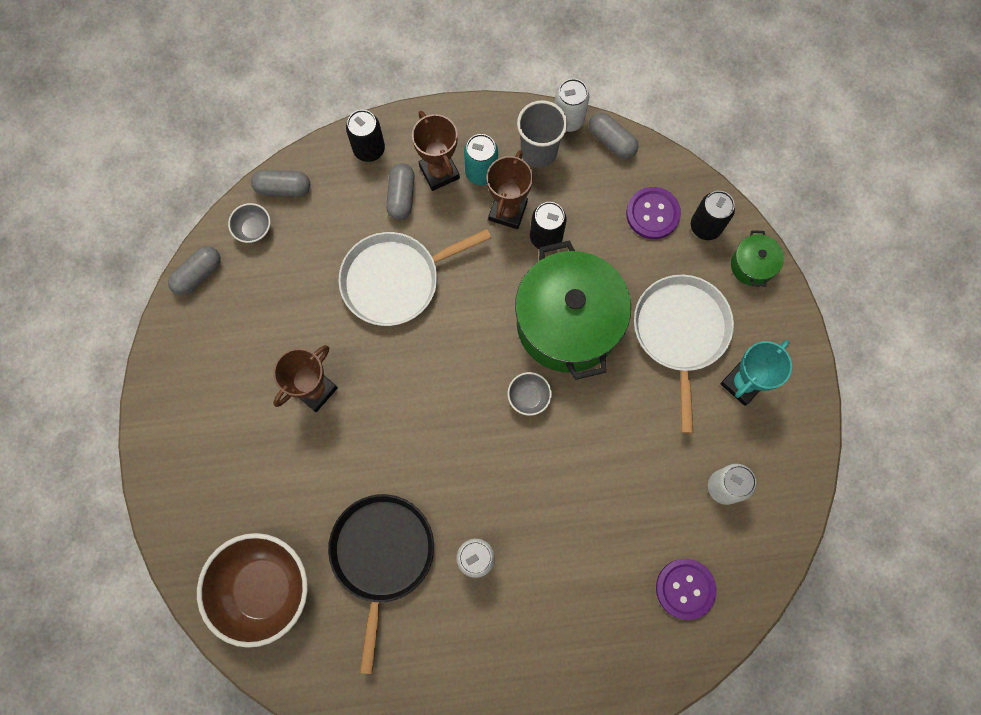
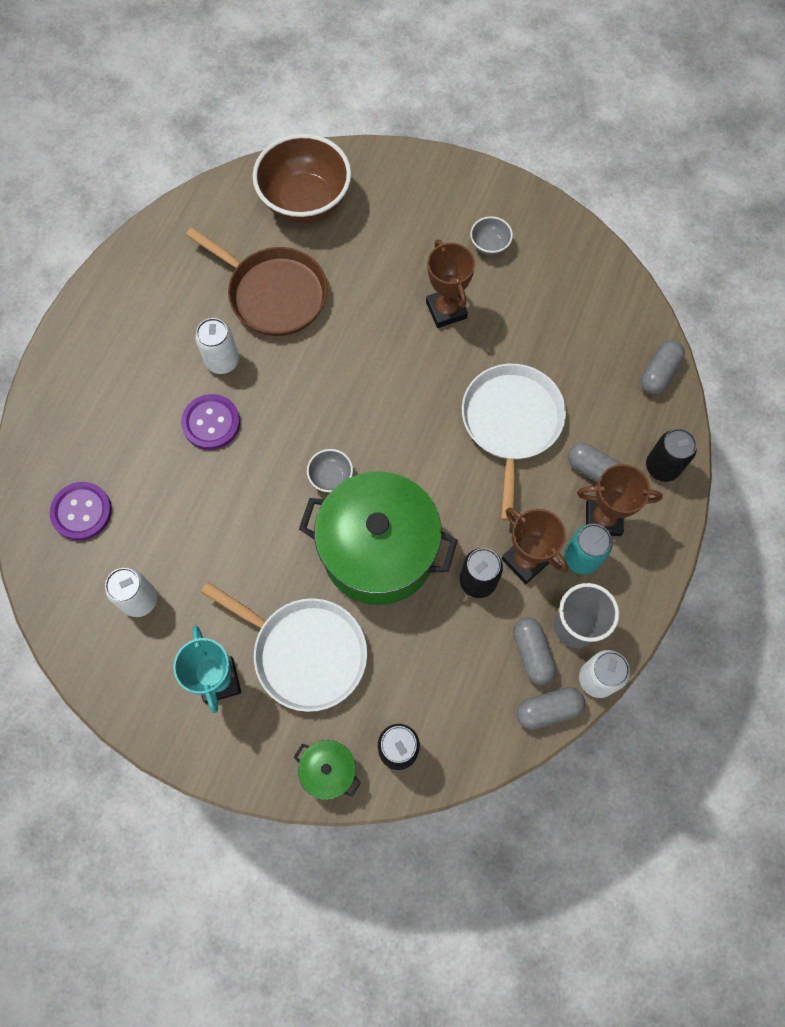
camera: 120 degrees right, 5 degrees down
grey capsule [168,246,220,296] -> grey capsule moved to [513,617,556,685]
grey bowl [228,203,271,243] -> grey bowl moved to [470,216,513,255]
black pan [328,494,434,674] -> brown pan [186,227,328,336]
purple button [626,187,681,239] -> purple button moved to [181,394,240,450]

